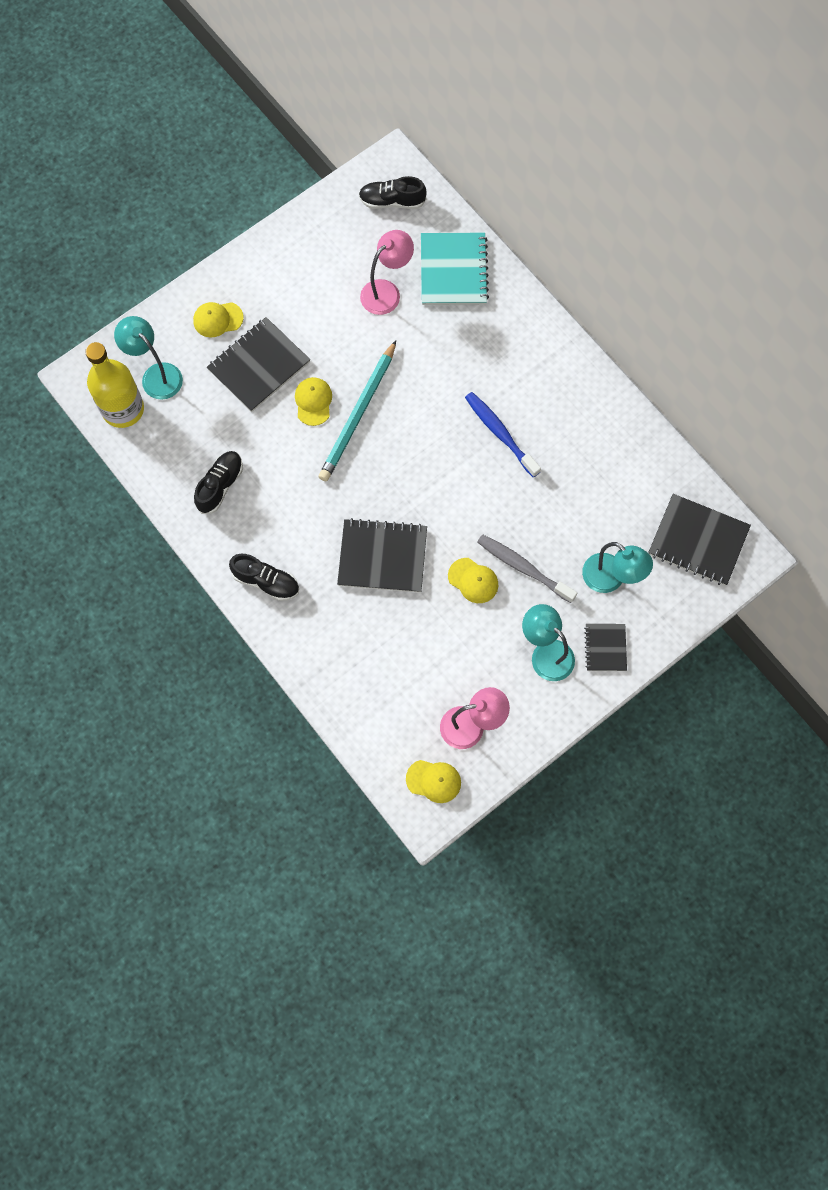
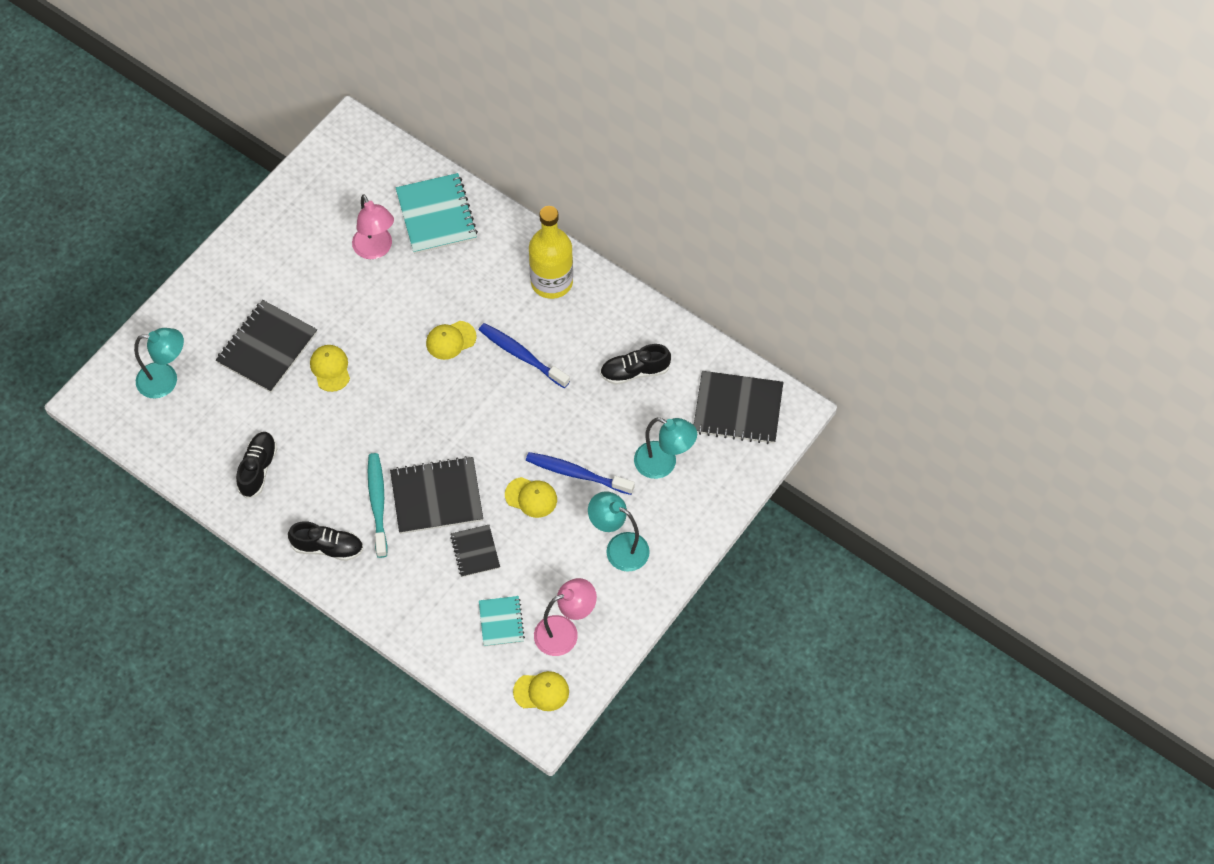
camera: 15 degrees left, 10 degrees down
yellow bottle [85,342,144,428] -> yellow bottle moved to [529,206,573,299]
turquoise lamp [114,316,183,399] -> turquoise lamp turned 150 degrees clockwise [134,328,184,399]
yellow cap [193,302,244,338] -> yellow cap moved to [426,321,476,360]
turquoise pencil [318,340,396,481] -> none
black shoe [359,176,427,209] -> black shoe moved to [600,344,671,385]
pink lamp [360,230,414,315] -> pink lamp turned 120 degrees clockwise [352,194,394,259]
grey toothbrush [477,534,577,603] -> blue toothbrush [526,452,635,495]
black notebook [584,624,627,671] -> black notebook moved to [450,525,500,577]
none -> turquoise toothbrush [368,453,388,558]
none -> turquoise notebook [479,596,525,647]

